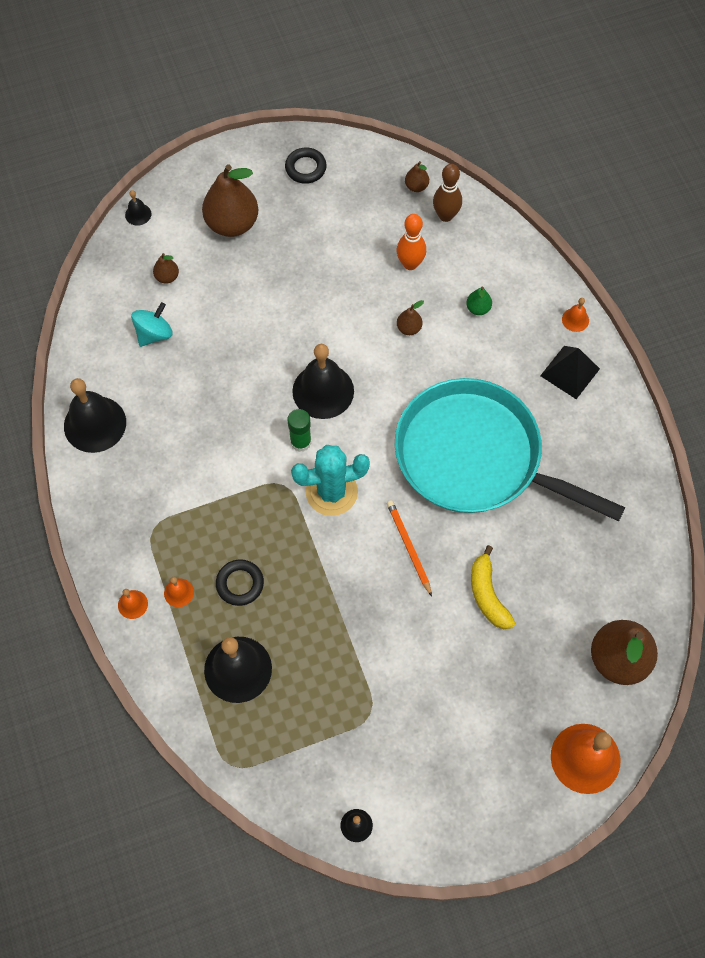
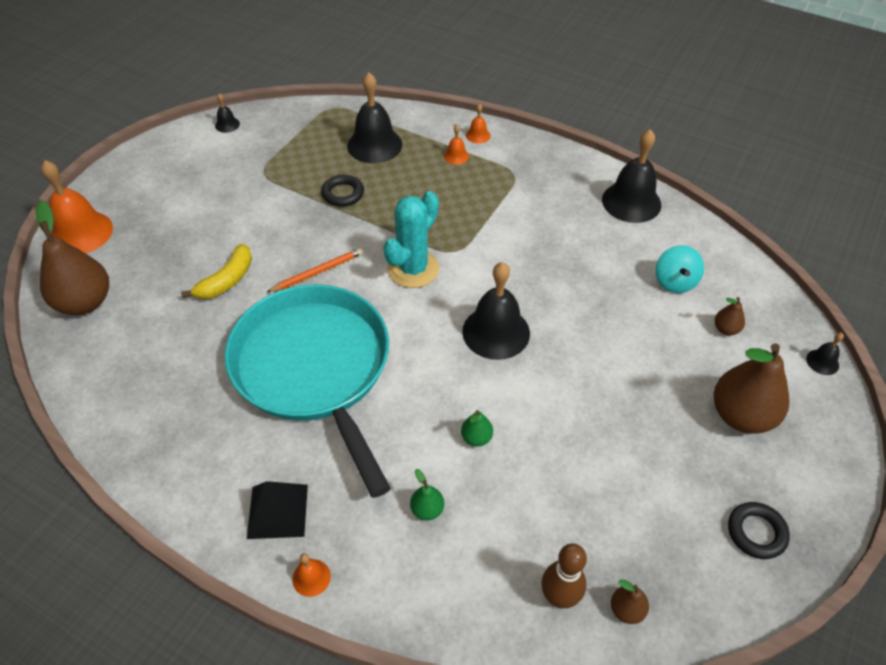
camera: 140 degrees right, 15 degrees down
black ring [216,559,264,606] -> black ring moved to [321,175,364,207]
green glue stick [287,409,311,452] -> none
orange pencil [387,500,432,596] -> orange pencil turned 60 degrees counterclockwise [267,248,363,292]
turquoise pan [395,378,625,521] -> turquoise pan turned 105 degrees counterclockwise [225,285,391,498]
orange bowling pin [396,214,426,270] -> none
brown pear [397,300,424,335] -> green pear [461,410,493,447]
yellow banana [471,545,516,629] -> yellow banana turned 90 degrees clockwise [181,244,252,299]

